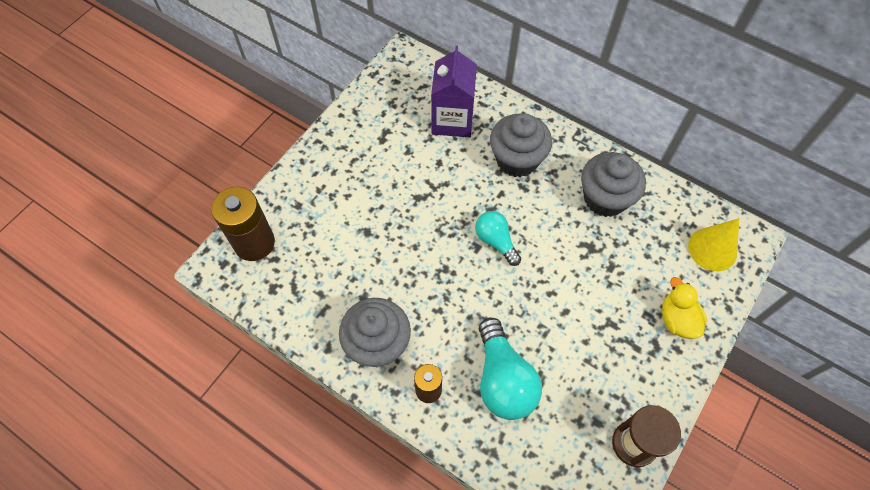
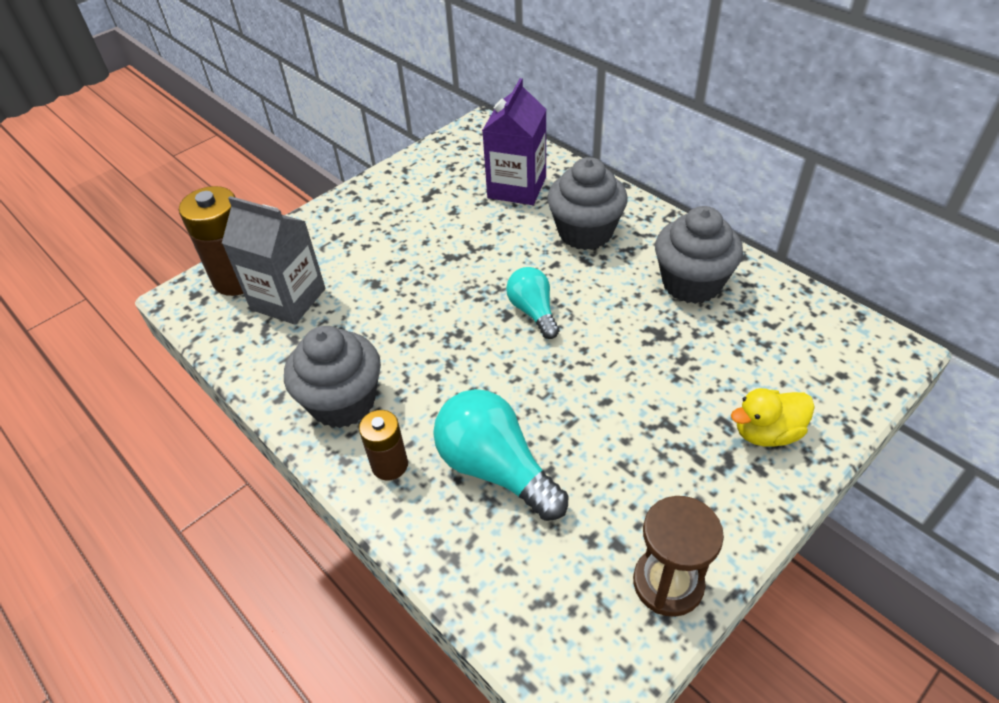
camera: 15 degrees right, 15 degrees down
turquoise light bulb [479,317,542,420] -> turquoise light bulb turned 135 degrees clockwise [433,389,569,521]
yellow duck [662,277,707,339] -> yellow duck turned 105 degrees counterclockwise [731,388,815,447]
yellow cone [688,218,739,271] -> none
none -> grey carton [222,196,326,324]

